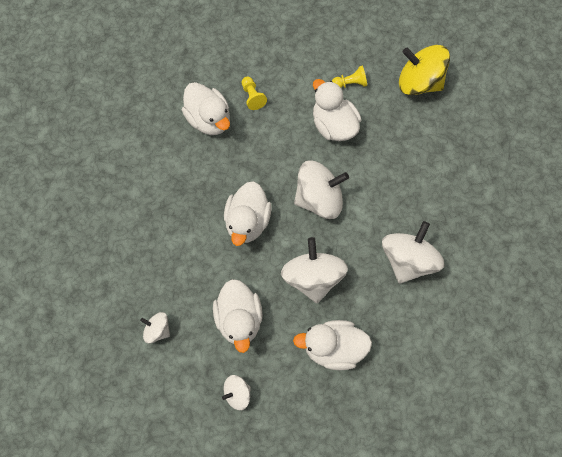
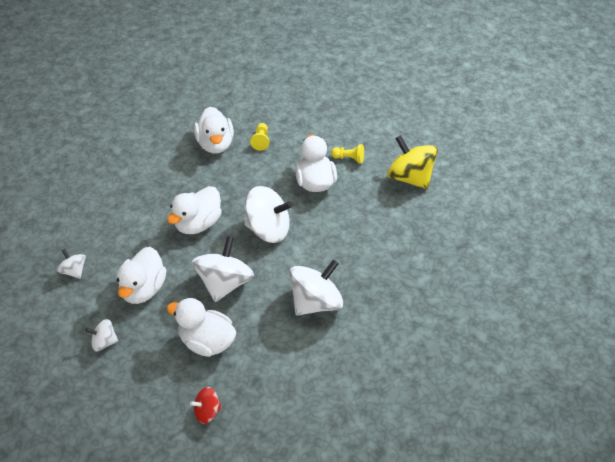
camera: 25 degrees right, 20 degrees down
none -> red spinning top [190,387,222,424]

